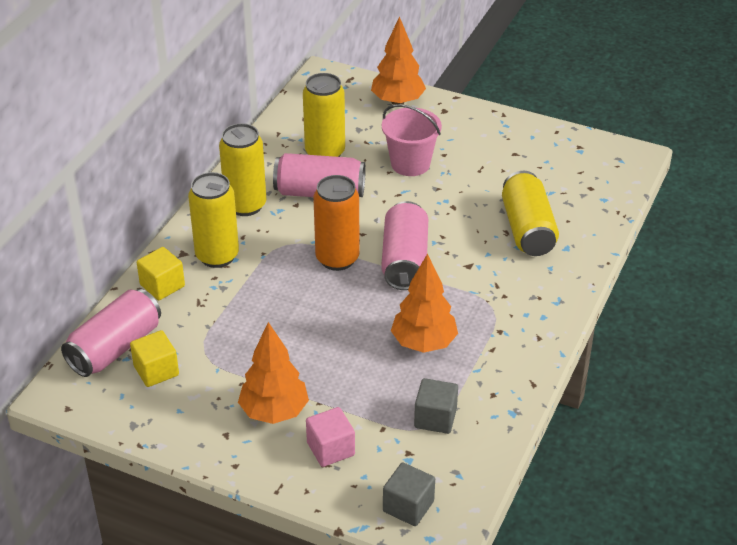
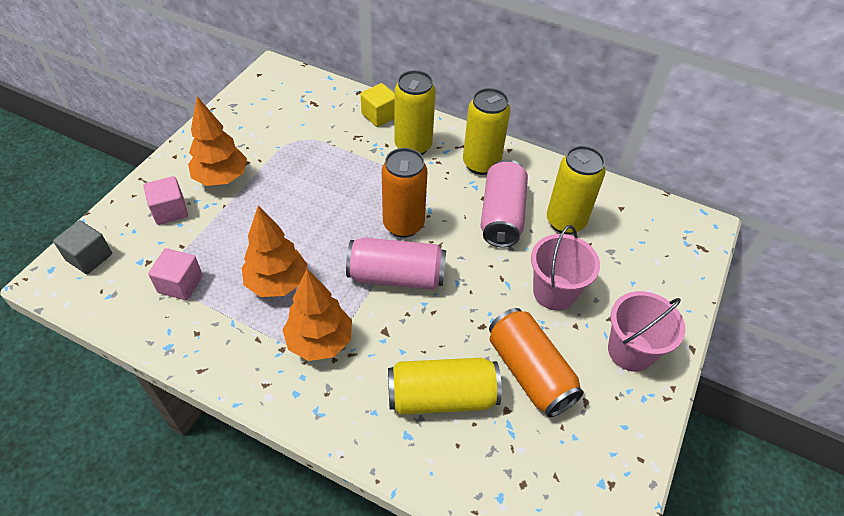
camera: 90 degrees right, 10 degrees up
pink can [61,289,161,377] -> none
yellow cube [130,330,179,387] -> none
orange tree [371,16,426,105] -> orange tree moved to [283,269,352,361]
grey cube [414,378,458,434] -> pink cube [148,248,203,300]
none -> orange can [489,308,584,417]
none -> pink bucket [608,291,685,372]

